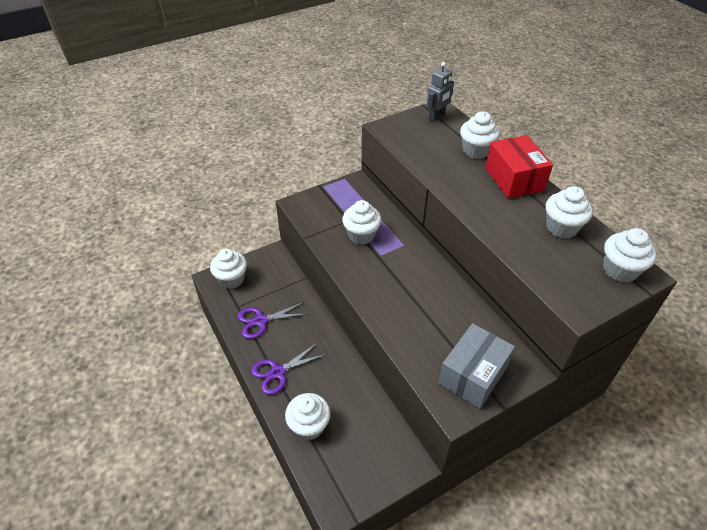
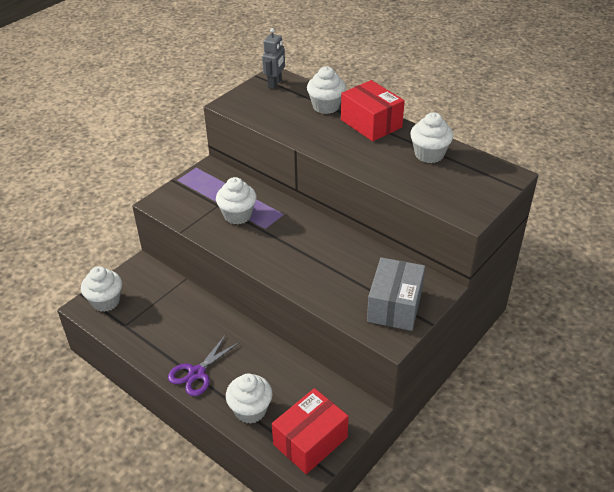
camera: 20 degrees left, 5 degrees down
purple scissors [237,302,307,339] -> none
white cupcake [603,228,656,283] -> none
none -> red box [272,388,349,474]

